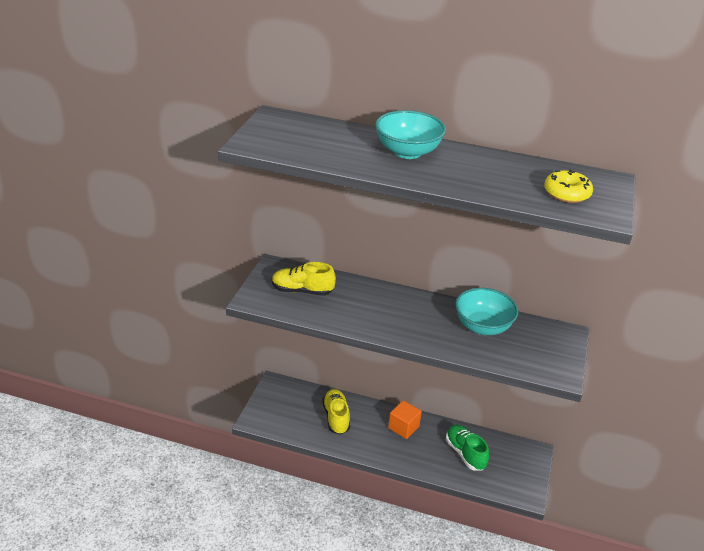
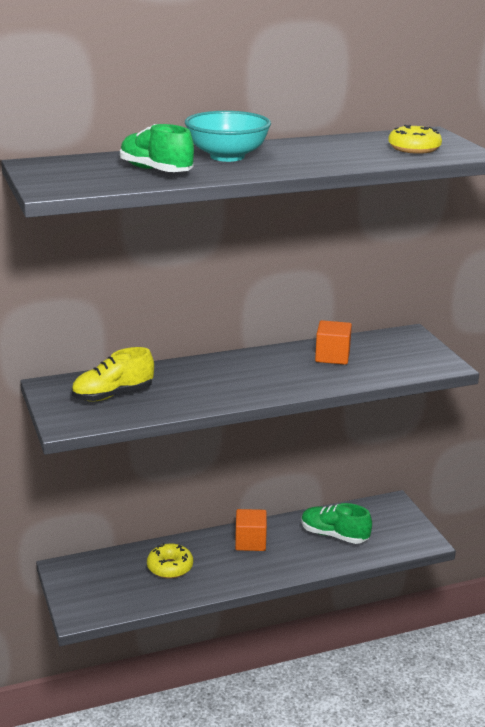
camera: 35 degrees left, 10 degrees down
yellow shoe [322,389,350,435] -> yellow donut [147,543,193,578]
turquoise bowl [455,288,519,335] -> orange cube [315,320,352,365]
none -> green shoe [120,124,194,172]

